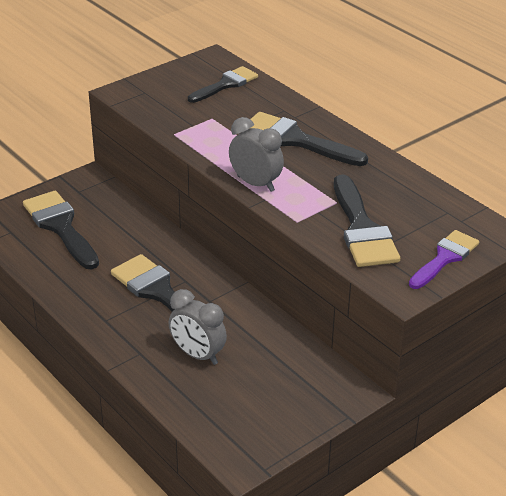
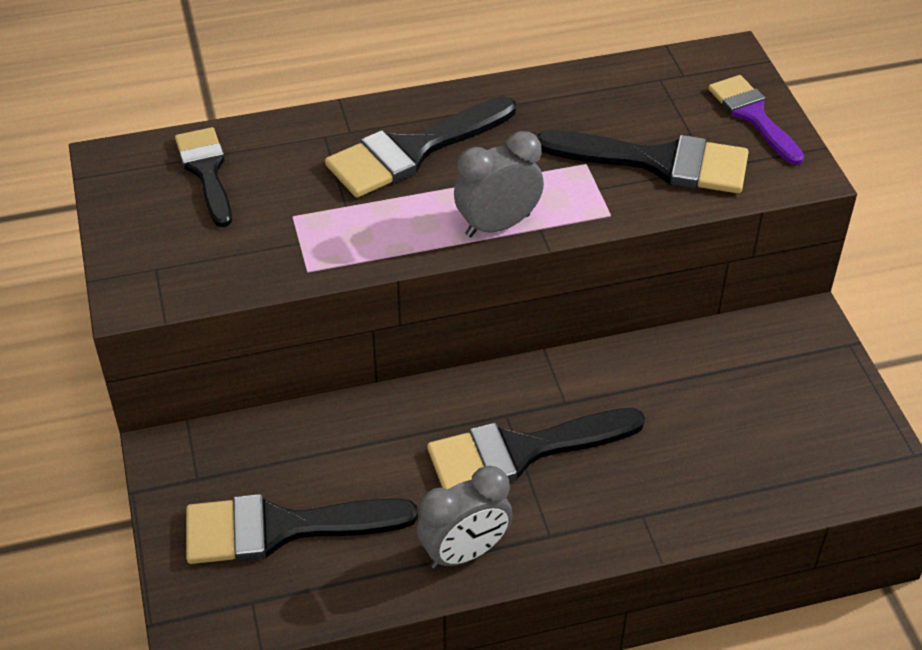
camera: 65 degrees left, 10 degrees up
grey clock [169,289,227,365] -> grey clock moved to [417,465,513,569]

